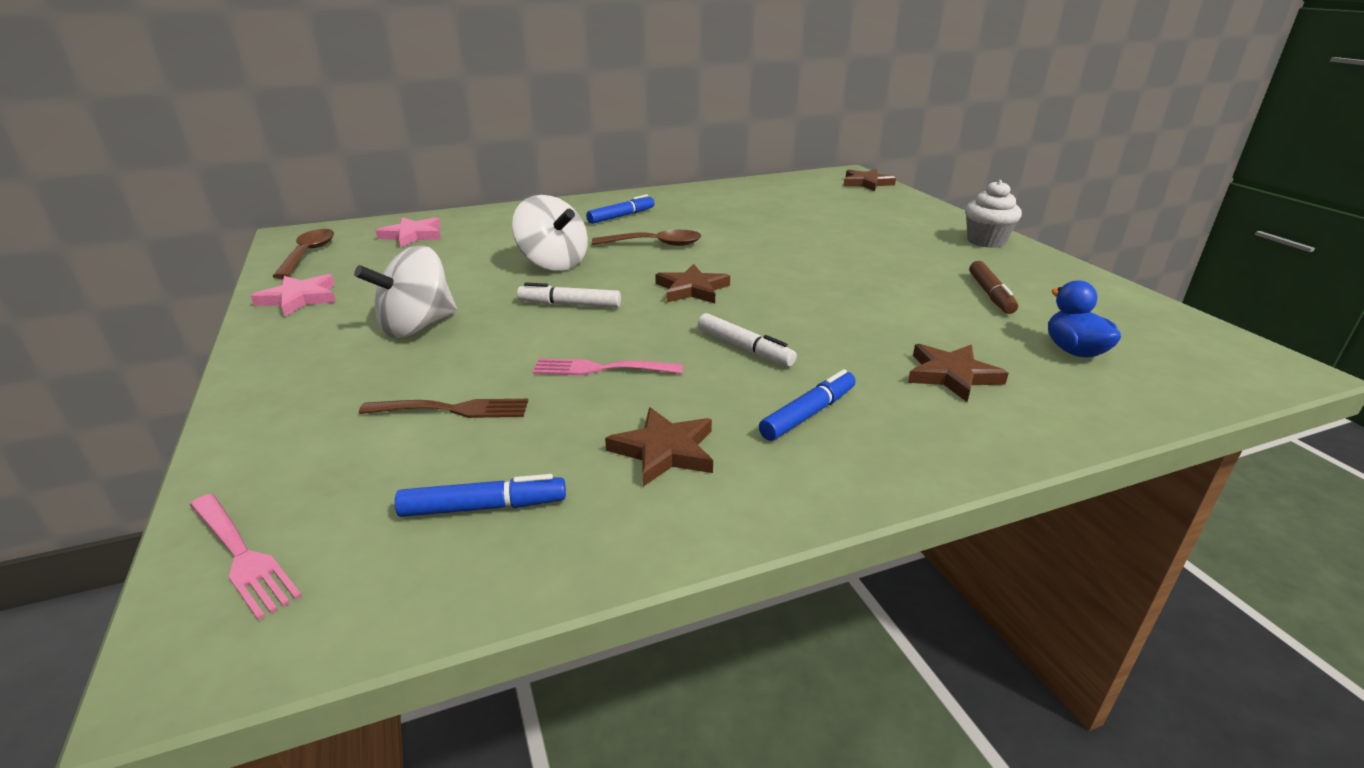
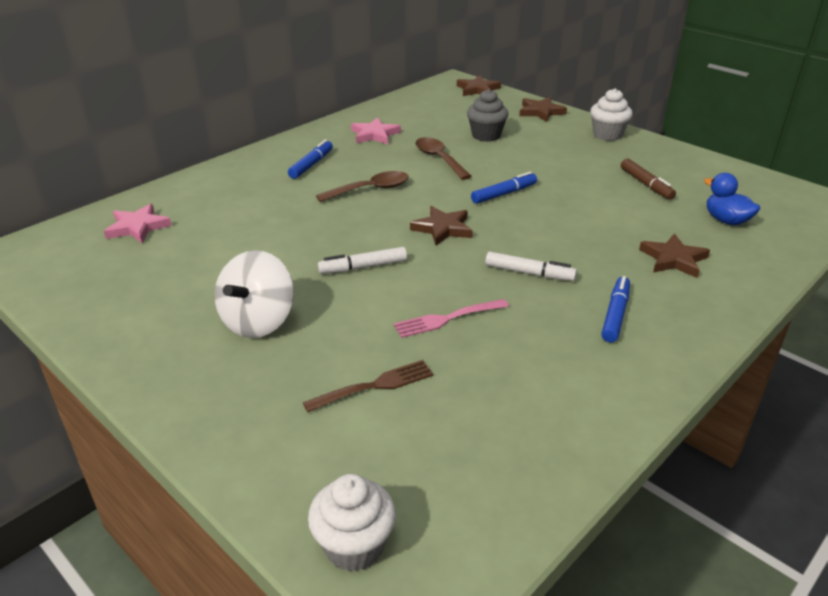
camera: 25 degrees left, 5 degrees up
pink fork [190,494,302,621] -> white cupcake [308,474,396,571]
pink star [251,274,336,317] -> pink star moved to [351,117,401,144]
brown spoon [272,229,334,279] -> brown spoon moved to [415,137,472,180]
blue marker [395,474,566,517] -> blue marker moved to [471,172,537,204]
white spinning top [512,195,588,271] -> none
brown star [605,407,713,487] -> brown star moved to [519,97,567,122]
none -> grey cupcake [467,89,508,142]

